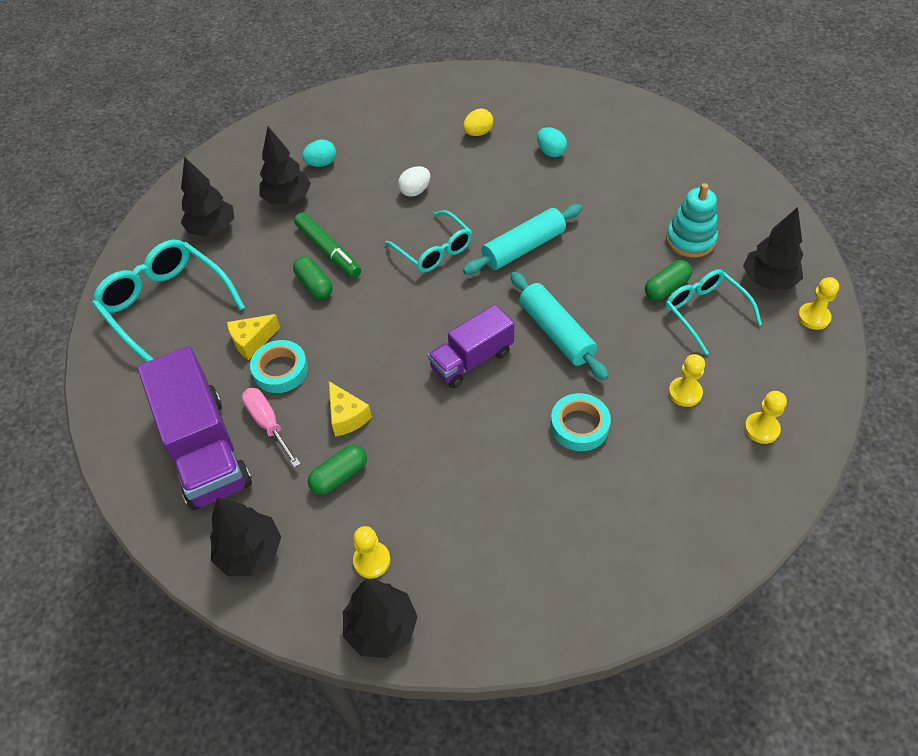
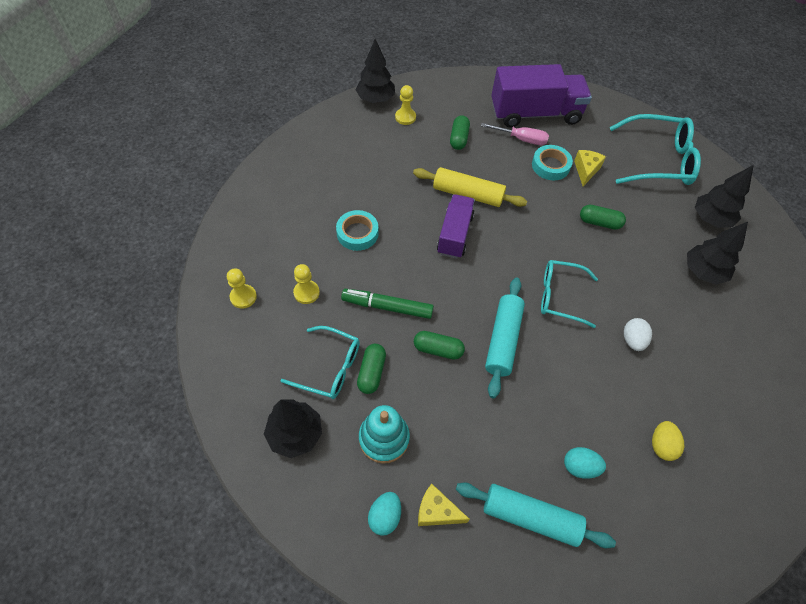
camera: 135 degrees right, 5 degrees up
purple truck [137,346,252,510] -> purple truck turned 150 degrees clockwise [491,64,592,127]
black tree [210,497,281,576] -> none
green marker [294,213,361,278] -> green marker moved to [341,289,434,319]
turquoise egg [302,139,336,167] -> turquoise egg moved to [368,492,401,536]
yellow cheese [329,381,372,437] -> yellow cheese moved to [418,484,470,526]
turquoise rolling pin [510,272,609,380] -> turquoise rolling pin moved to [456,483,616,548]
yellow pawn [798,277,839,330] -> none
none -> yellow rolling pin [413,167,527,207]
none -> green capsule [414,331,465,360]

